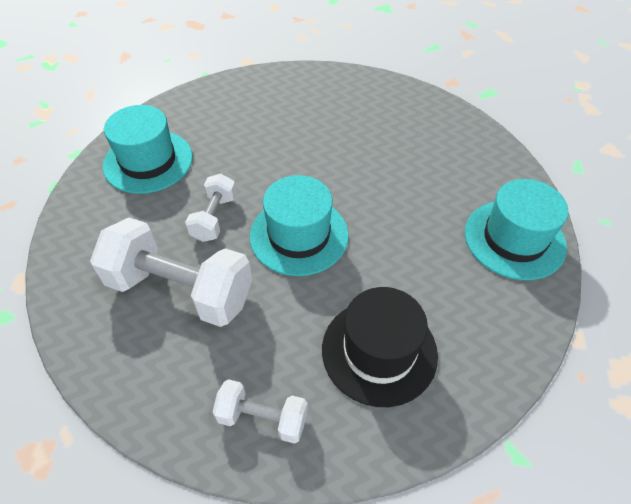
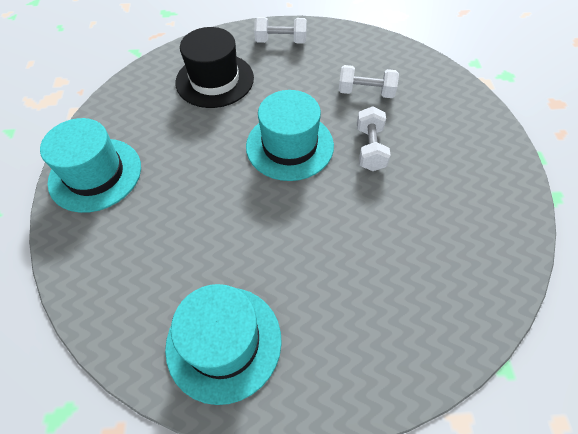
camera: 170 degrees right, 5 degrees up
white dumbbell [90,217,252,327] -> white dumbbell [338,65,399,98], size x0.52
turquoise hat [103,105,193,194] -> turquoise hat moved to [165,284,282,405]

